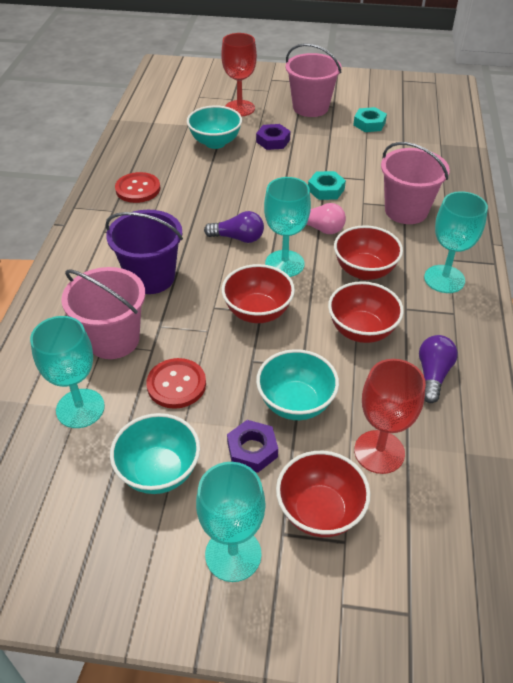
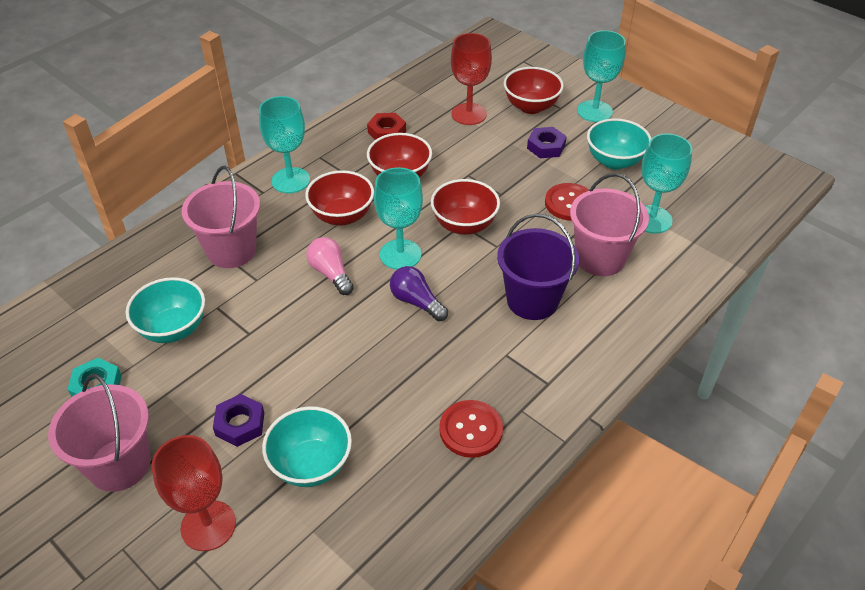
camera: 145 degrees left, 0 degrees up
turquoise bowl [256,349,339,420] -> turquoise bowl moved to [126,277,205,343]
turquoise nut [308,171,346,200] -> none
purple light bulb [419,335,458,403] -> red nut [367,113,406,140]

